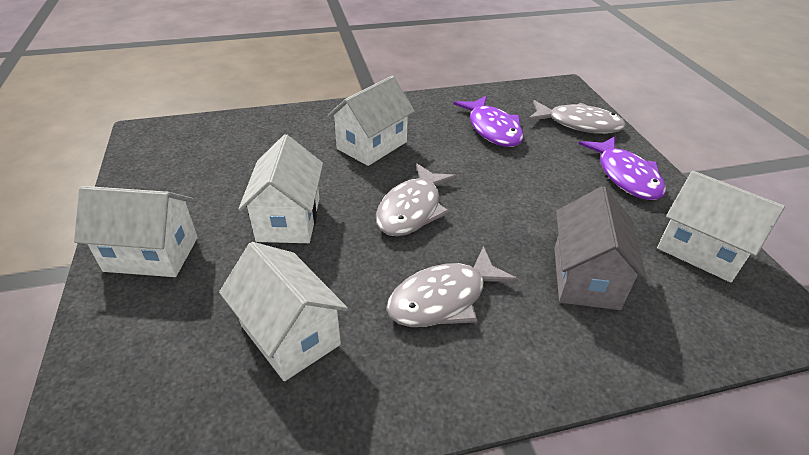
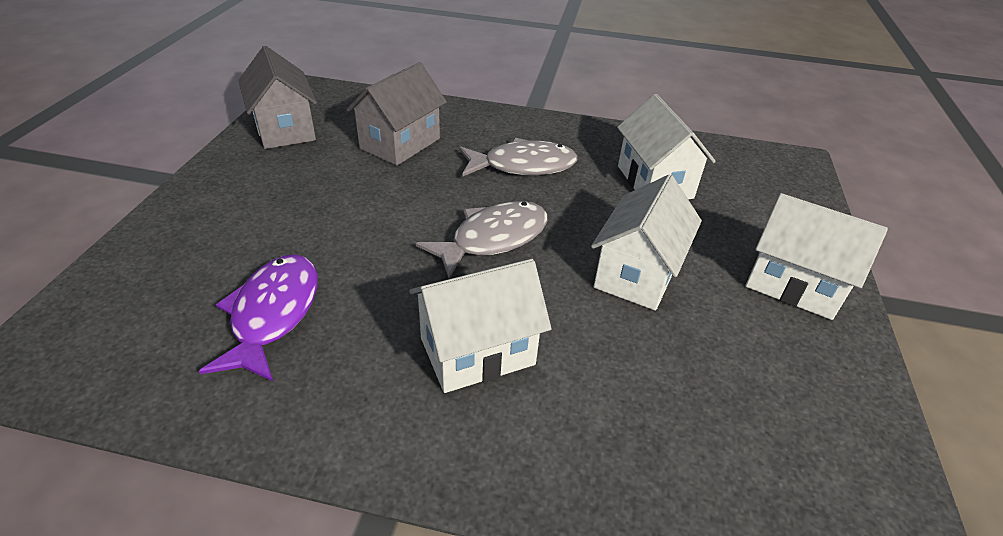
camera: 155 degrees left, 0 degrees up
grey fish [527,100,626,134] -> none
purple fish [579,136,666,200] -> none
white house [657,171,785,283] -> grey house [238,46,317,149]

